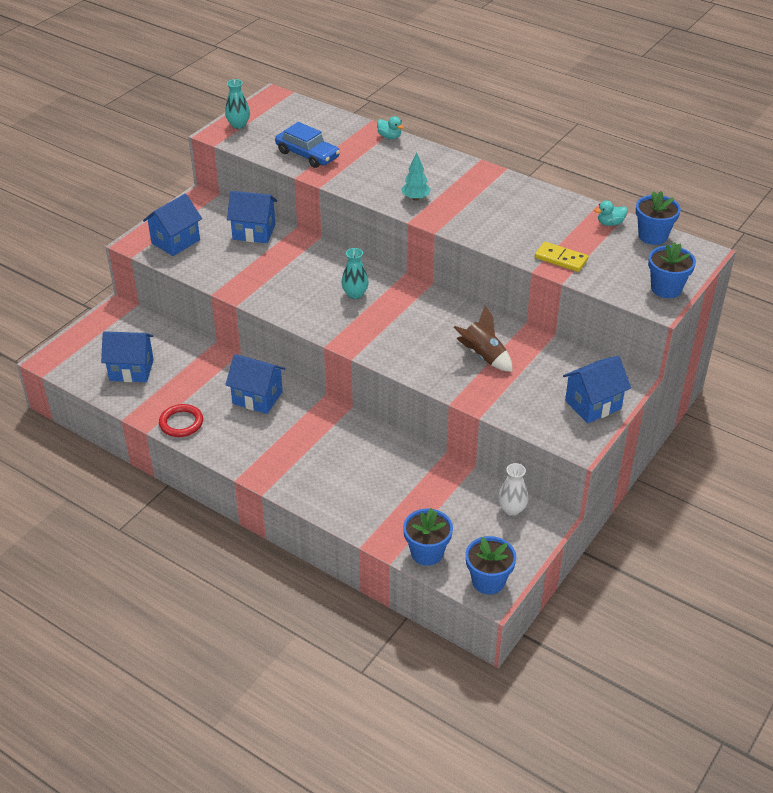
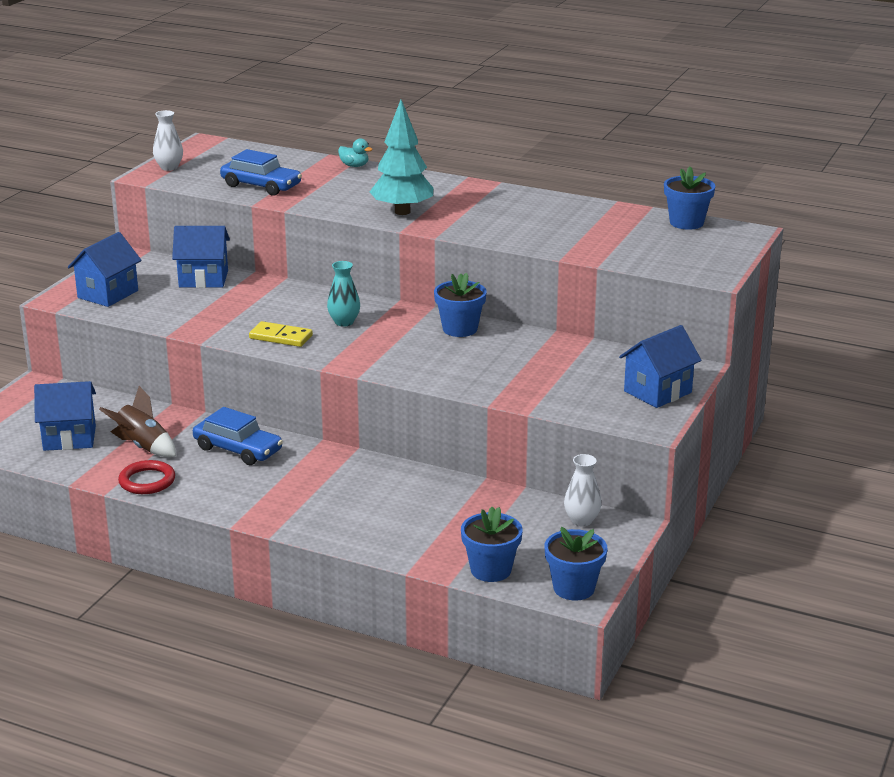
camera: 10 degrees left, 15 degrees down
turquoise vase [225,79,250,129] -> white vase [153,110,183,171]
blue house [225,354,285,414] -> blue car [193,407,283,465]
turquoise tree [401,152,431,201] -> turquoise tree [370,100,433,215], size x1.83
brown rocket [453,306,513,372] -> brown rocket moved to [99,386,176,457]
yellow domino [535,242,588,272] -> yellow domino moved to [249,321,313,347]
turquoise duck [594,201,628,226] -> none
blue flower pot [648,242,696,298] -> blue flower pot moved to [434,273,487,337]

